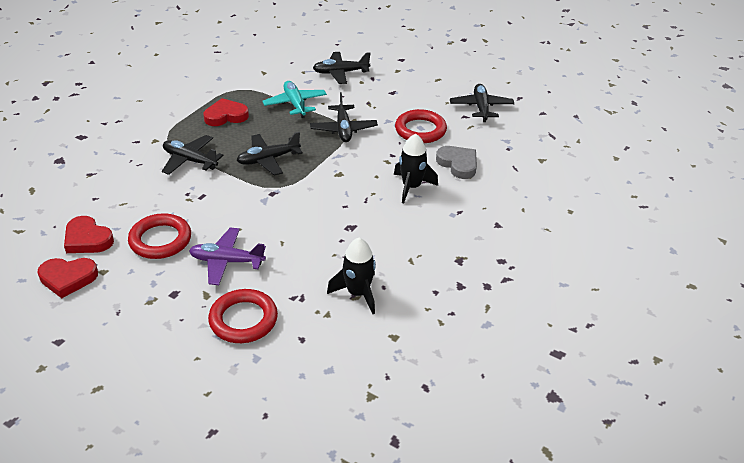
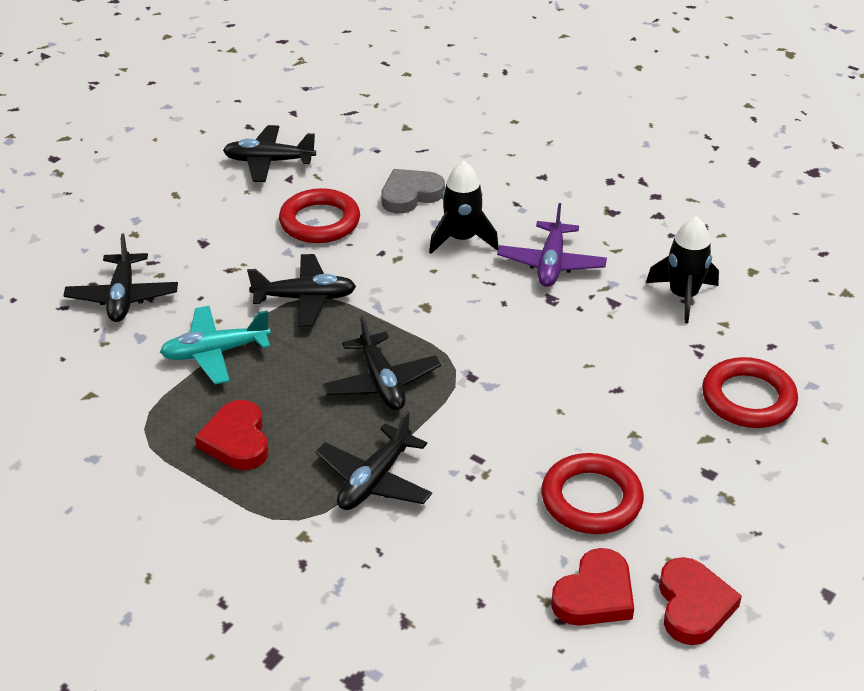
camera: 85 degrees left, 0 degrees up
purple plane [189,227,266,285] -> purple plane moved to [497,203,607,287]

